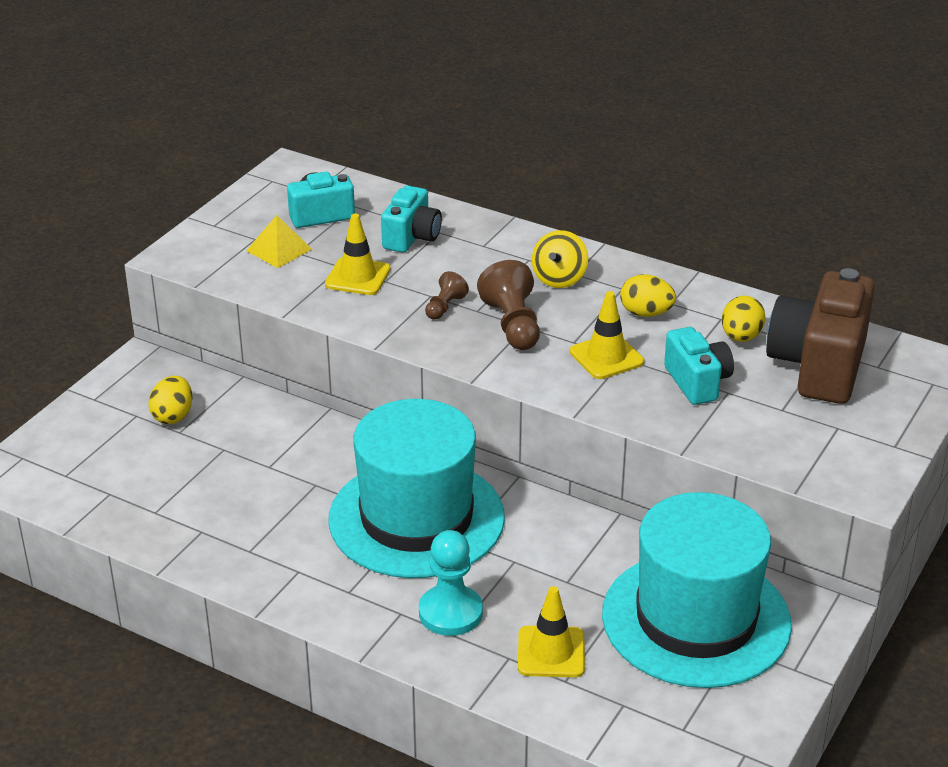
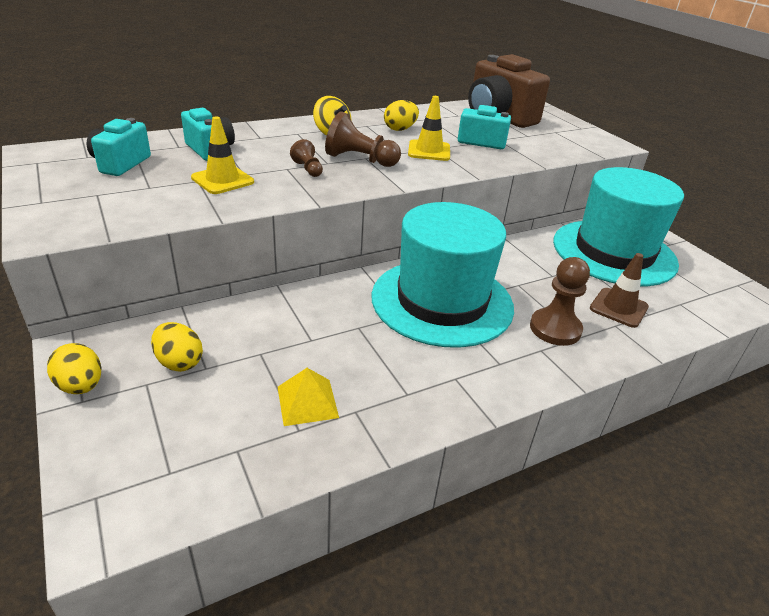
camera: 60 degrees left, 0 degrees up
yellow pyramid [246,215,312,268] -> yellow pyramid moved to [278,368,339,426]
turquoise pawn [419,530,483,636] -> brown pawn [530,257,590,346]
yellow traffic cone [518,586,585,677] -> brown traffic cone [590,253,649,328]
yellow egg [722,296,766,342] -> yellow egg moved to [47,343,101,394]

